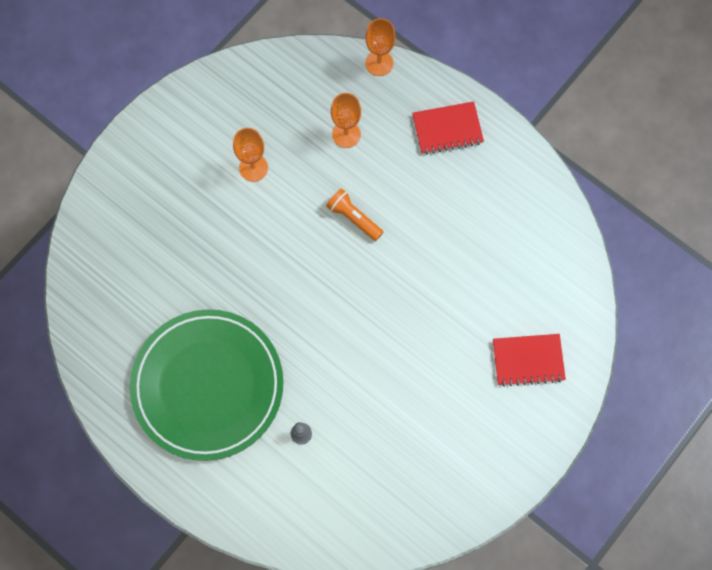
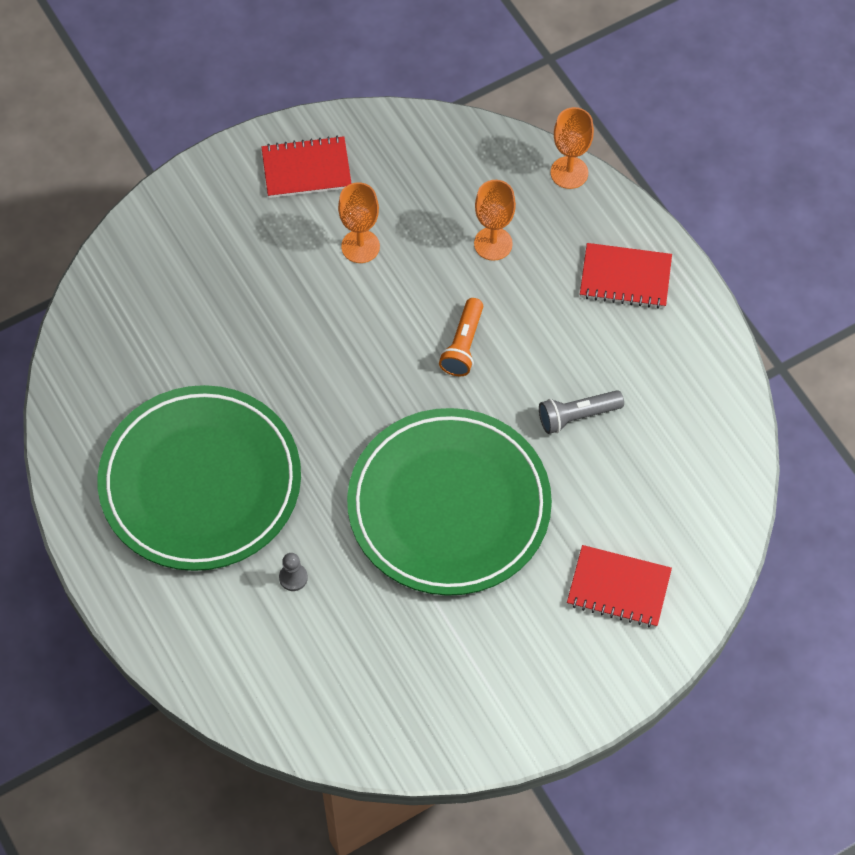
camera: 20 degrees right, 10 degrees down
orange flashlight [326,188,383,241] -> orange flashlight turned 135 degrees counterclockwise [439,298,483,376]
none -> red notebook [261,136,352,198]
none -> green plate [347,408,552,596]
none -> grey flashlight [539,390,624,434]

